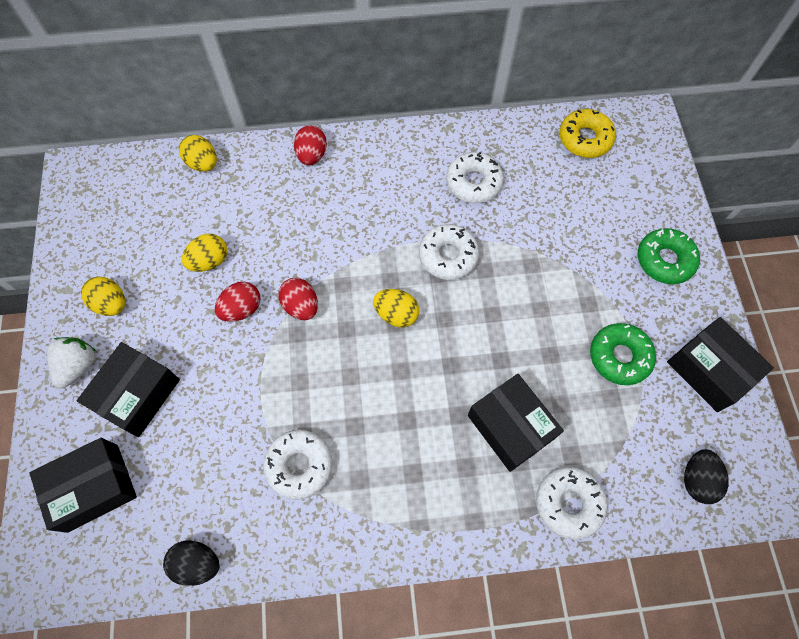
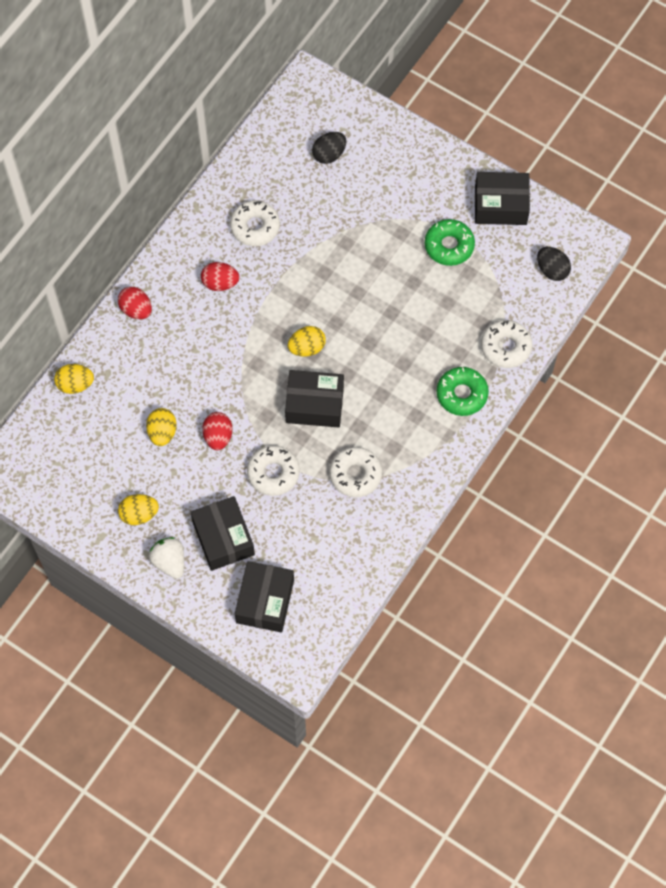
camera: 50 degrees left, 0 degrees up
black egg [163,540,219,586] -> black egg moved to [312,132,346,164]
red egg [279,278,318,320] -> red egg moved to [201,262,239,291]
white donut [419,224,479,280] -> white donut moved to [247,446,300,496]
black box [468,374,564,472] -> black box moved to [285,370,344,428]
yellow donut [559,109,616,158] -> none
green donut [638,228,700,284] -> green donut moved to [437,367,489,416]

